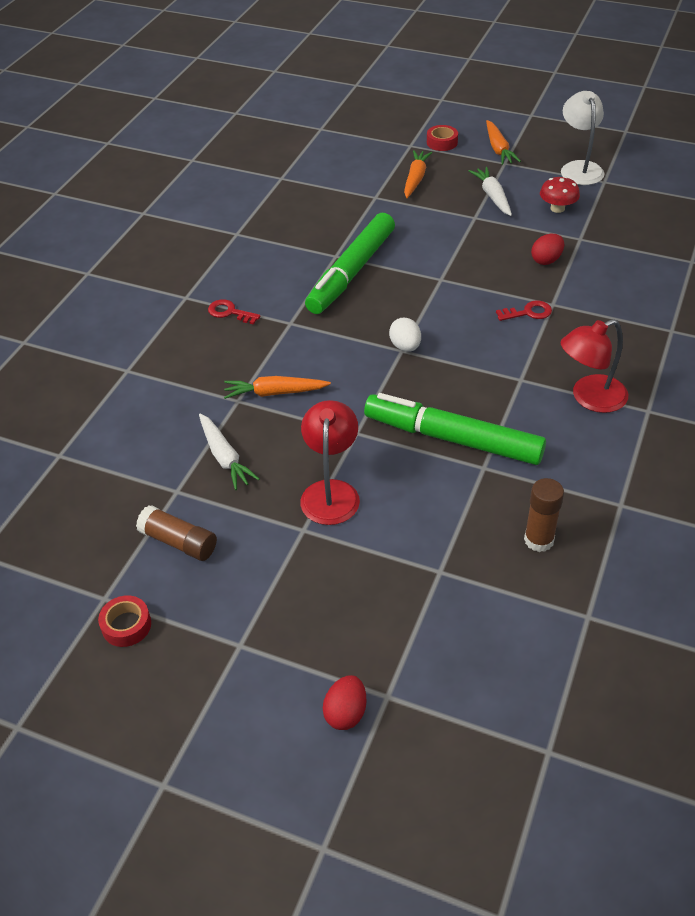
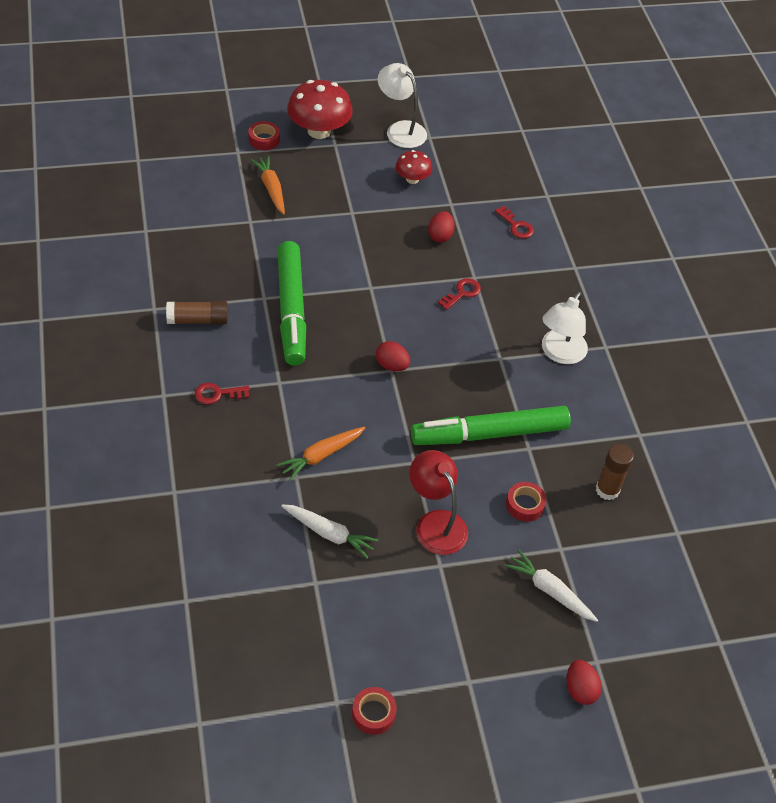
camera: 40 degrees left, 5 degrees up
brown glue stick [136,505,217,561] -> brown glue stick moved to [166,301,228,324]
white egg [389,317,421,352] -> red egg [376,341,410,371]
white carrot [469,167,512,216] -> white carrot moved to [504,549,598,622]
orange carrot [486,120,521,165] -> red mushroom [287,80,353,139]
red lamp [561,319,628,413] -> white lamp [542,292,588,364]
none -> red key [495,206,534,239]
none -> red tape [506,482,547,522]

